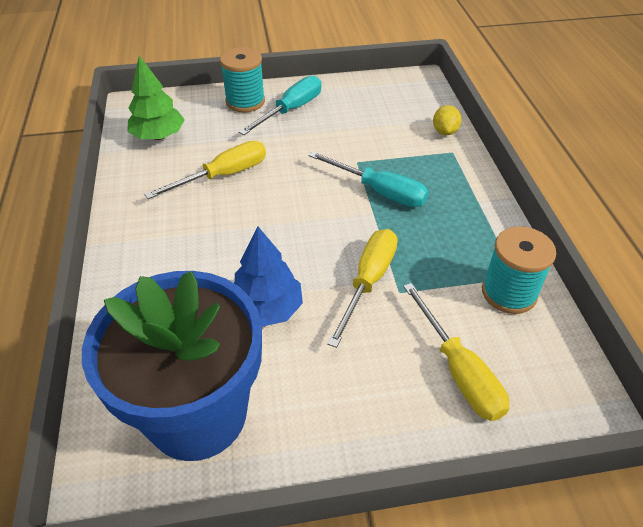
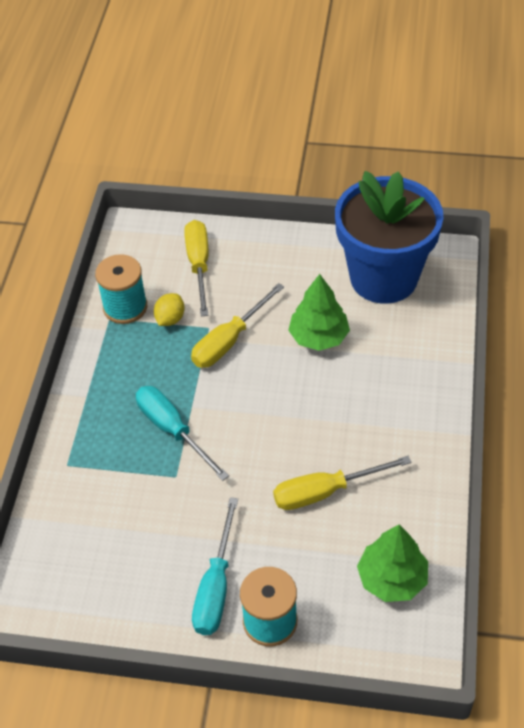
camera: 160 degrees left, 5 degrees up
blue tree [234,226,303,327] -> green tree [288,274,350,351]
turquoise screwdriver [239,76,321,135] -> turquoise screwdriver turned 45 degrees counterclockwise [192,497,238,635]
yellow lemon [433,105,462,135] -> yellow lemon moved to [154,293,184,326]

